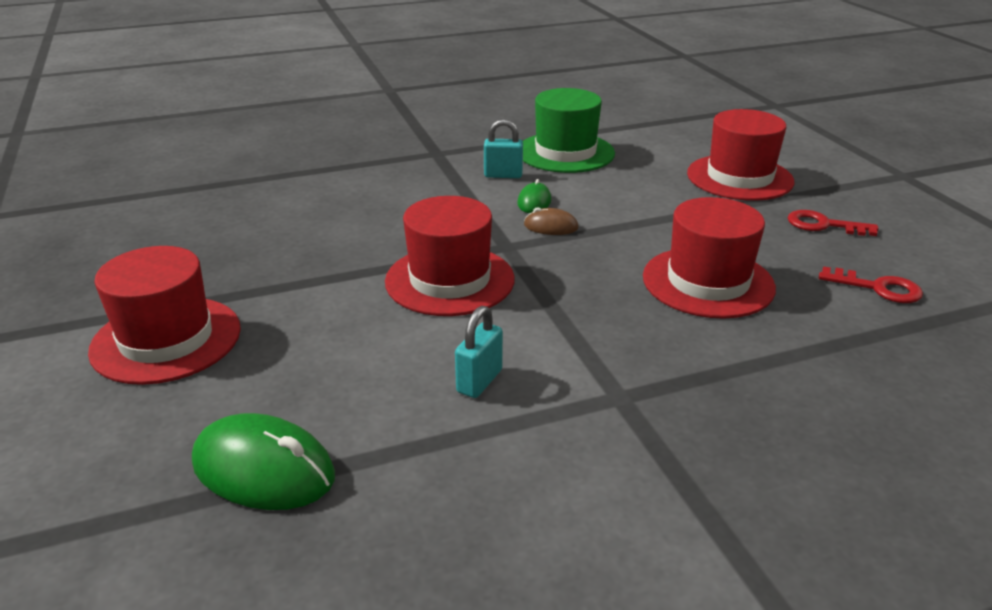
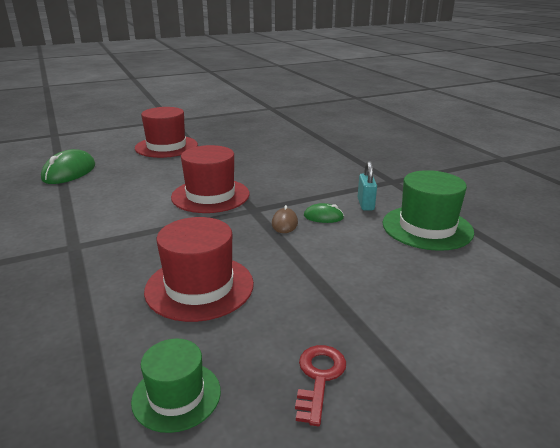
camera: 85 degrees right, 5 degrees down
turquoise padlock [455,306,503,398] -> none
red hat [687,109,795,201] -> none
red key [819,266,923,303] -> green hat [131,339,221,433]

